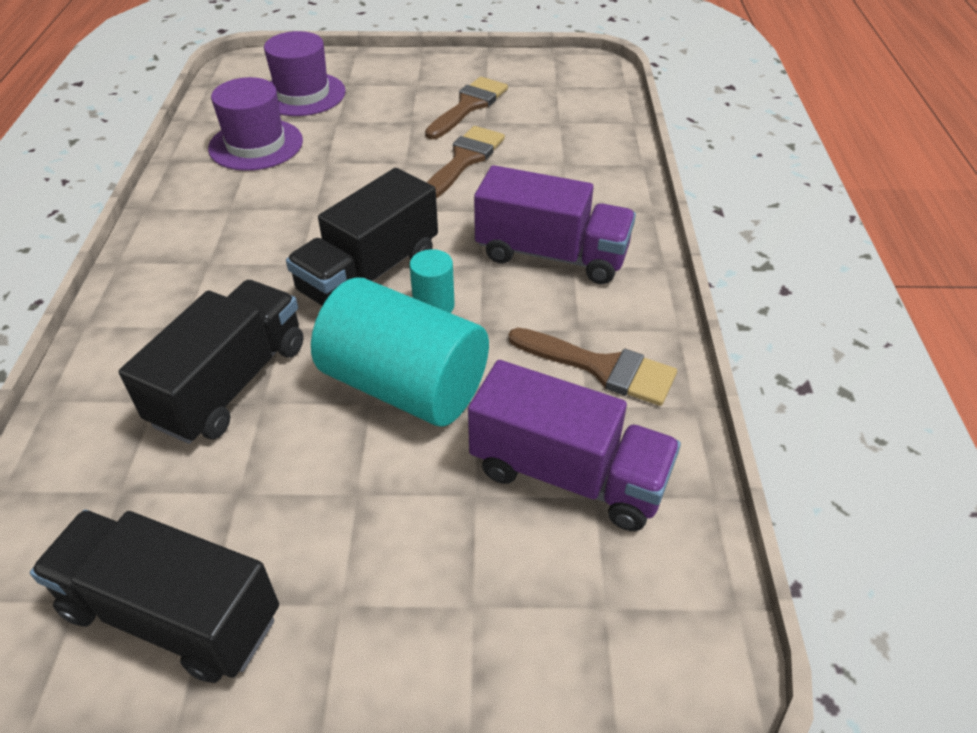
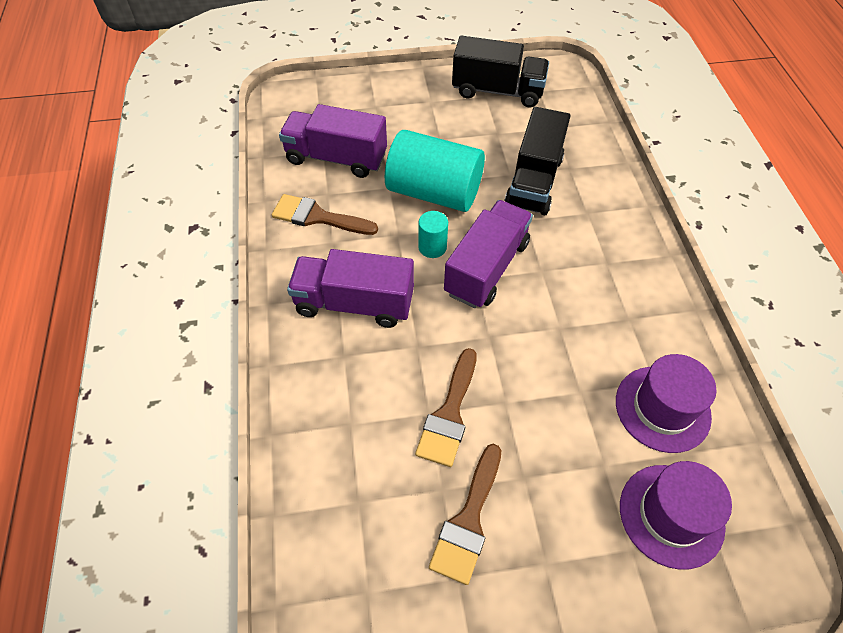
camera: 170 degrees right, 10 degrees up
black truck [286,168,438,306] -> purple truck [444,200,533,308]

